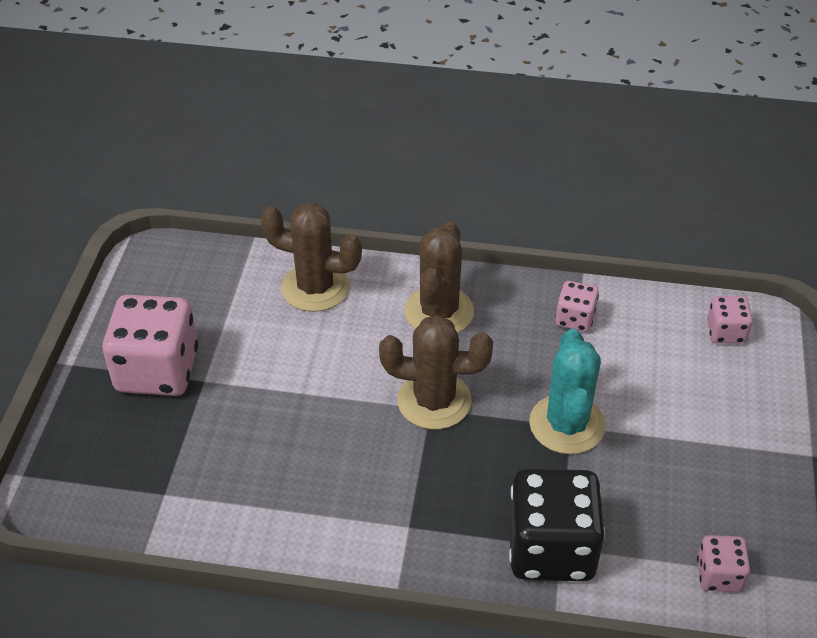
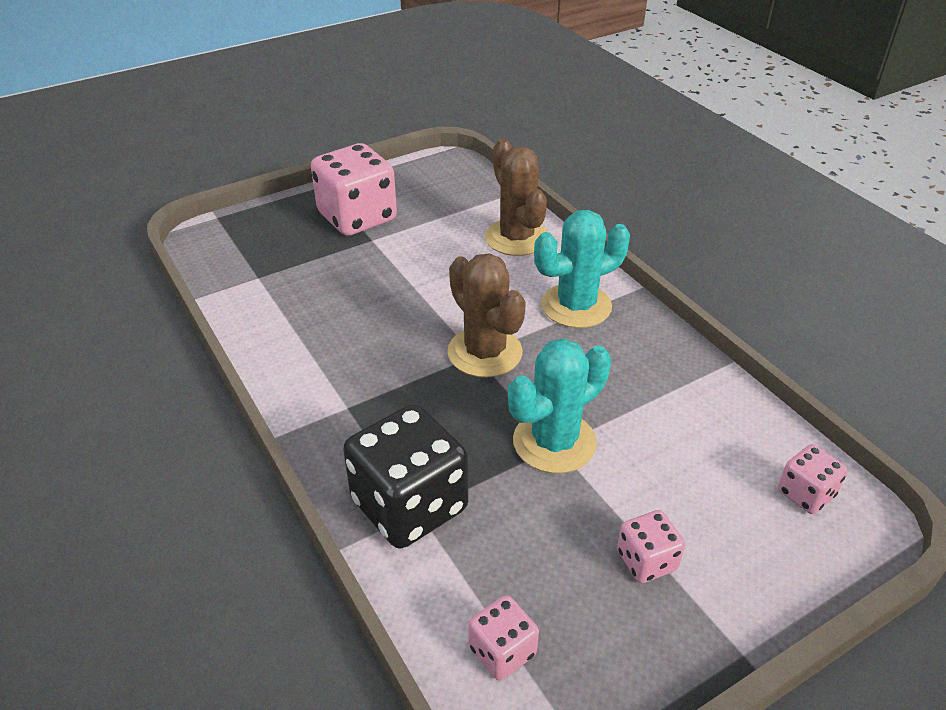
camera: 50 degrees right, 5 degrees down
brown cactus [404,222,474,333] -> turquoise cactus [534,210,630,328]
pink dice [555,281,599,332] -> pink dice moved to [617,510,685,583]

